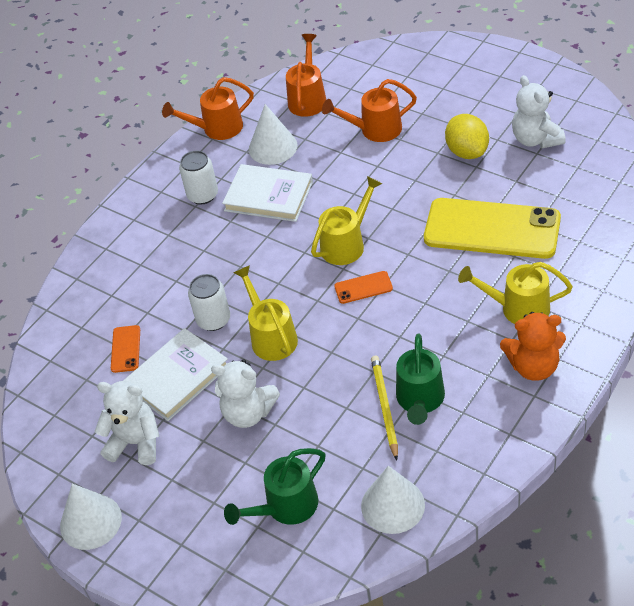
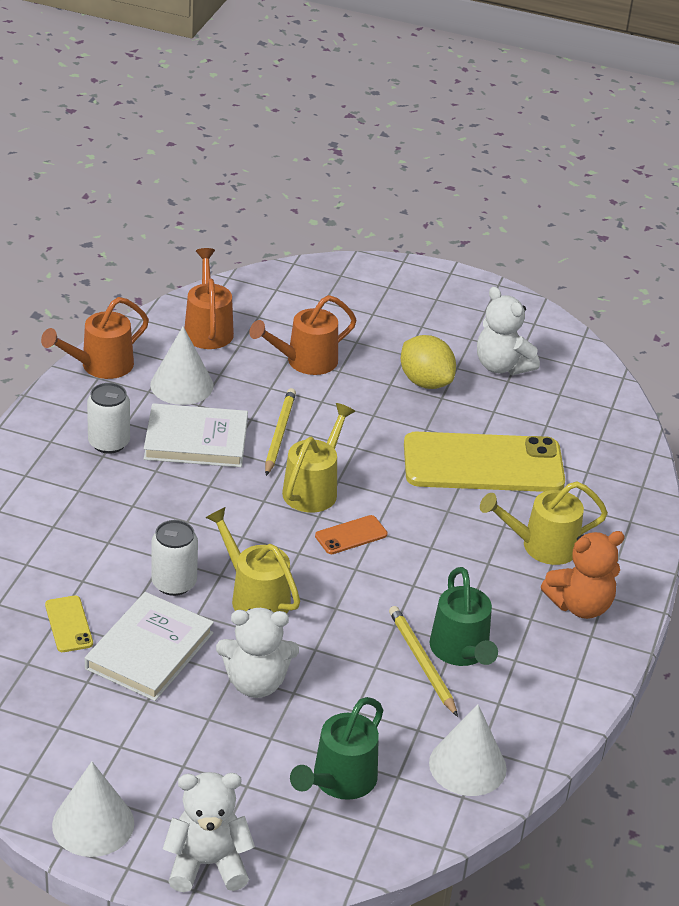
camera: 25 degrees left, 10 degrees down
white teddy bear [95,381,159,465] -> white teddy bear moved to [163,772,255,892]
orange phone [111,325,140,373] -> yellow phone [45,595,93,652]
none -> yellow pencil [265,388,296,476]

